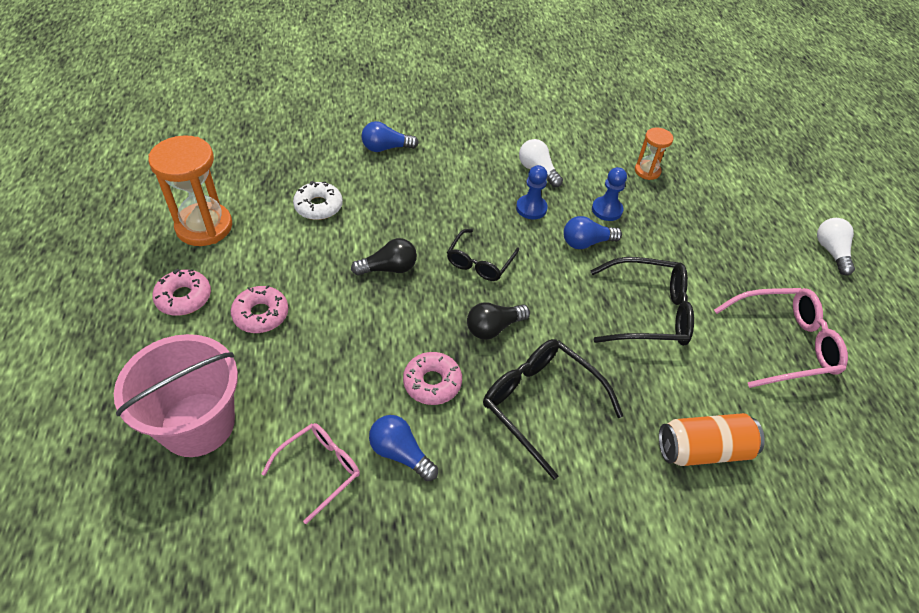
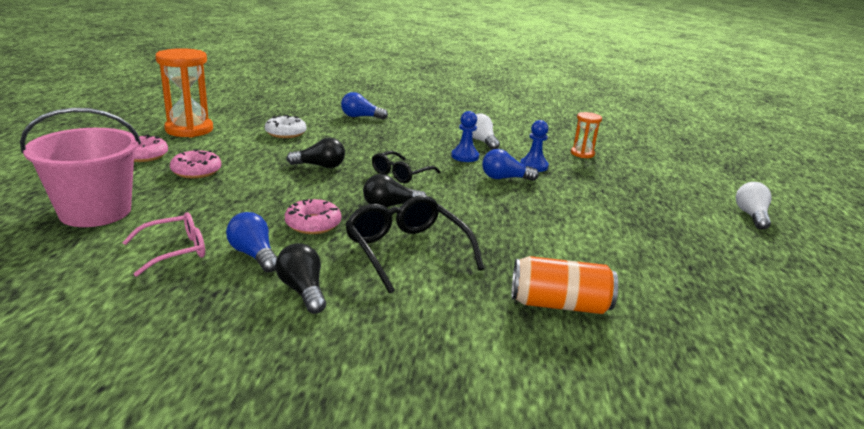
camera: 15 degrees right, 25 degrees down
black glasses [590,257,694,346] -> none
pink glasses [714,288,848,388] -> none
none -> black light bulb [276,243,326,314]

